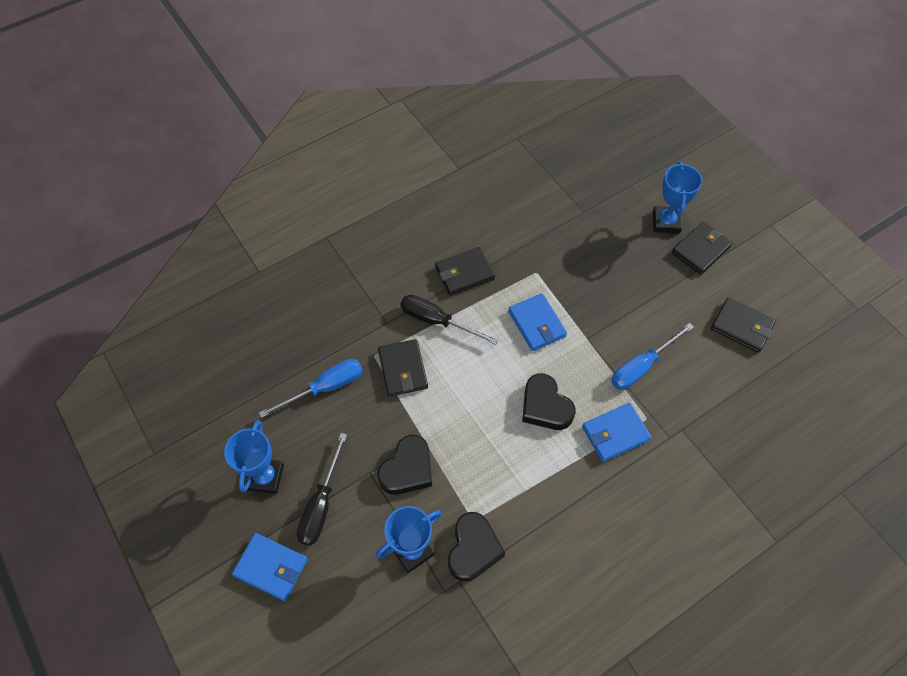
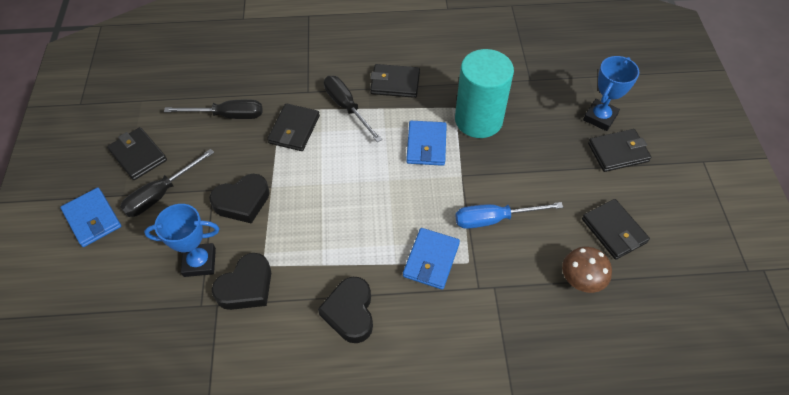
camera: 30 degrees right, 5 degrees down
blue trophy [224,420,284,494] -> black wallet [107,127,167,180]
blue screwdriver [259,359,363,418] -> black screwdriver [164,99,262,119]
black heart [522,373,576,430] -> black heart moved to [318,277,373,343]
blue wallet [582,403,652,462] -> blue wallet turned 75 degrees counterclockwise [403,228,460,290]
none -> turquoise cylinder [455,49,514,138]
none -> brown mushroom [562,247,612,293]

